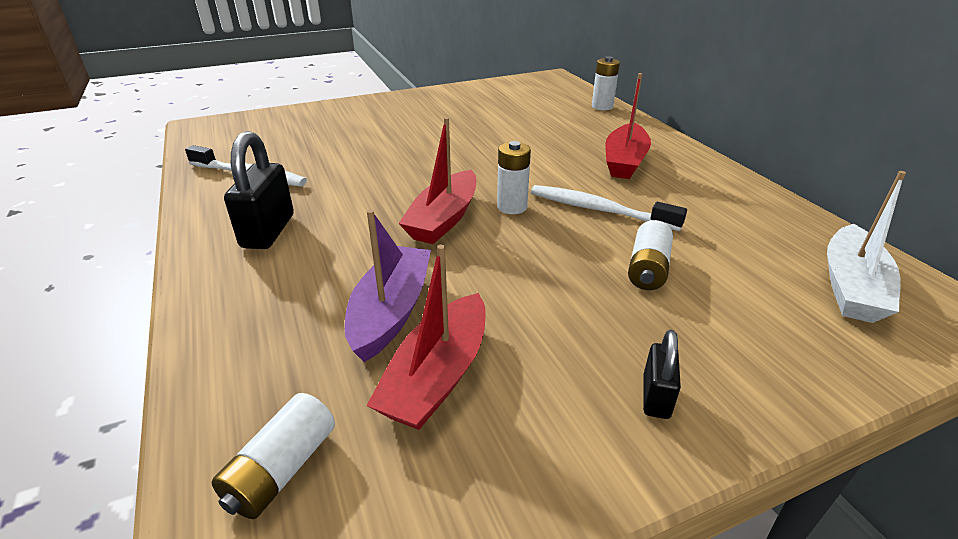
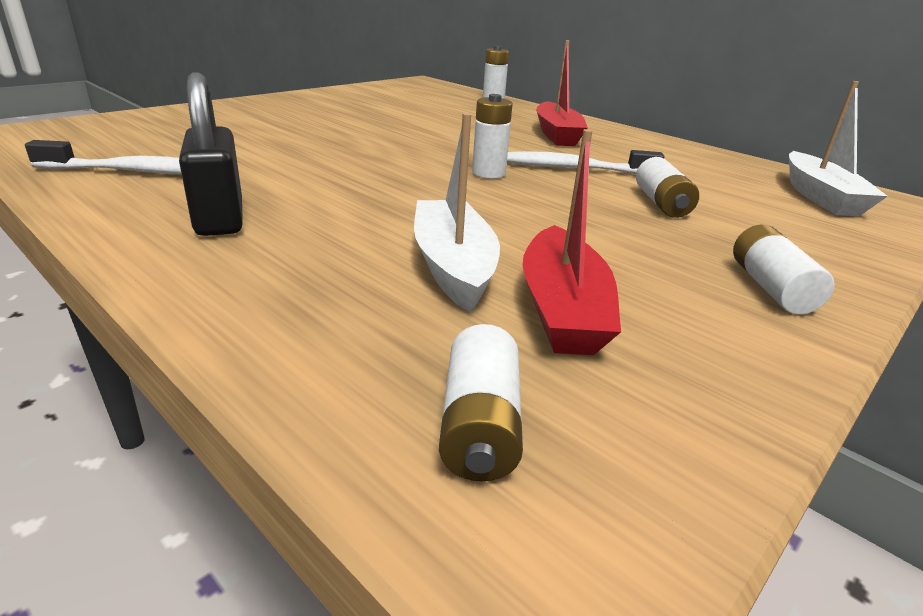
camera: 25 degrees left, 5 degrees down
purple boat [345,209,431,362] -> white boat [414,113,500,312]
red boat [398,117,477,244] -> none
black padlock [643,330,681,419] -> white battery [733,225,835,314]

